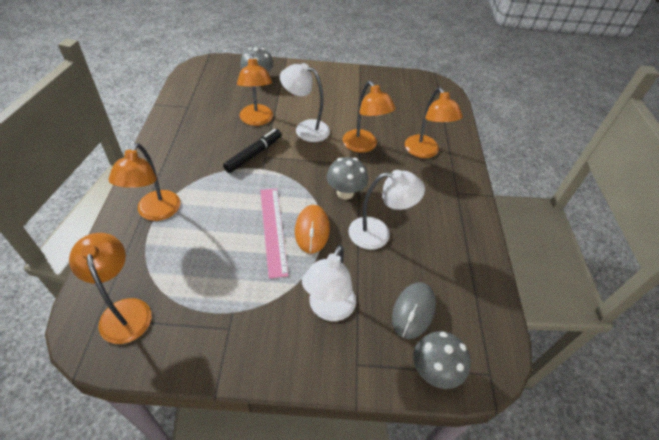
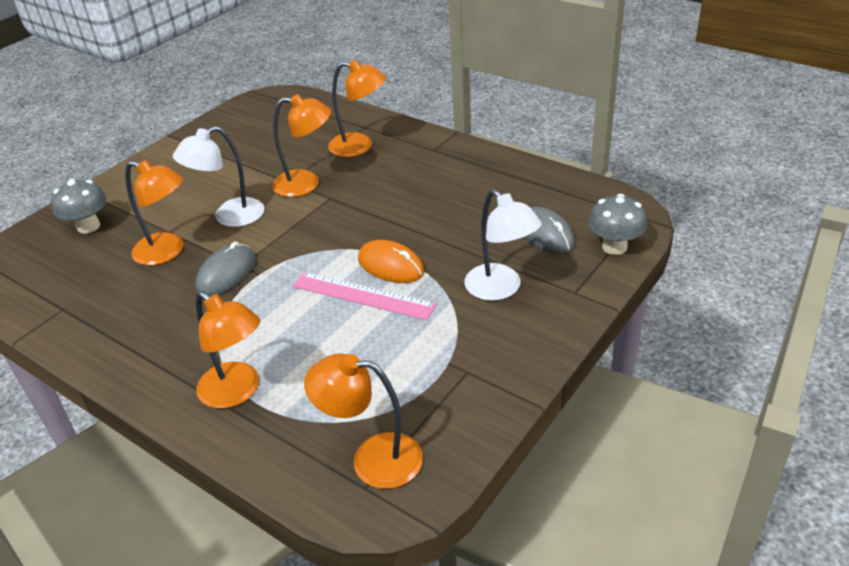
camera: 50 degrees left, 10 degrees down
black marker [223,129,282,173] -> grey mouse [195,242,256,296]
grey mushroom [327,157,368,199] -> none
white lamp [348,170,425,250] -> none

